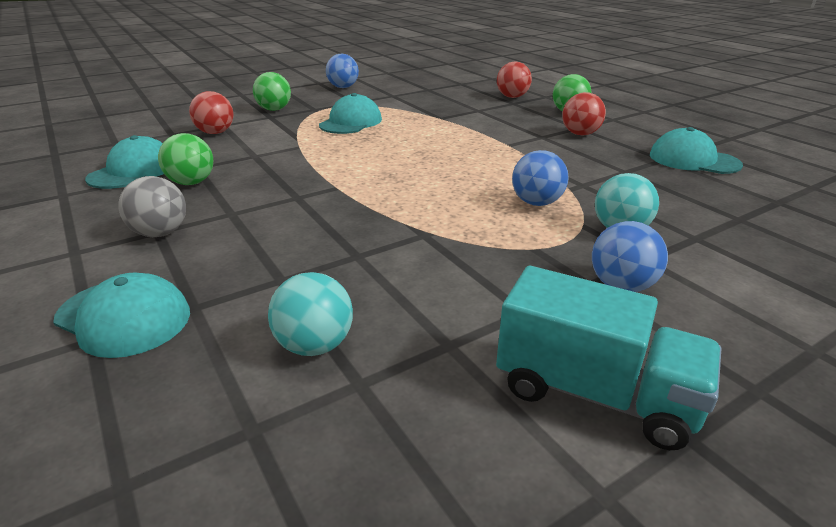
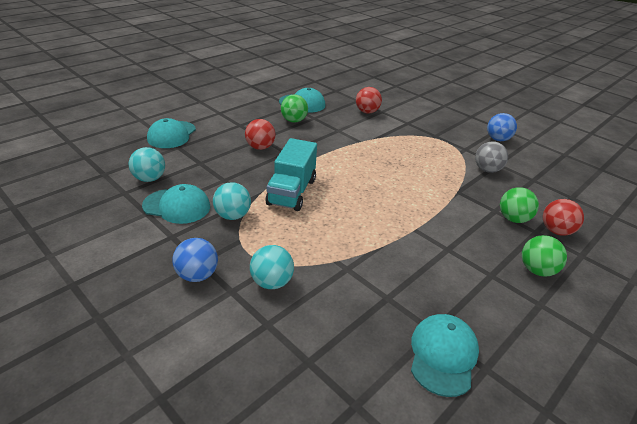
camera: 75 degrees right, 5 degrees up
grey ball [118,176,186,237] -> grey ball moved to [475,141,508,173]
green ball [253,72,291,111] -> green ball moved to [500,187,539,223]
turquoise cap [319,93,382,134] -> turquoise cap moved to [142,184,210,224]
turquoise truck [496,266,721,450] -> turquoise truck moved to [266,138,317,211]
blue ball [512,150,569,206] -> none
red ball [562,92,606,135] -> red ball moved to [245,119,276,150]
none -> turquoise ball [213,182,251,220]

